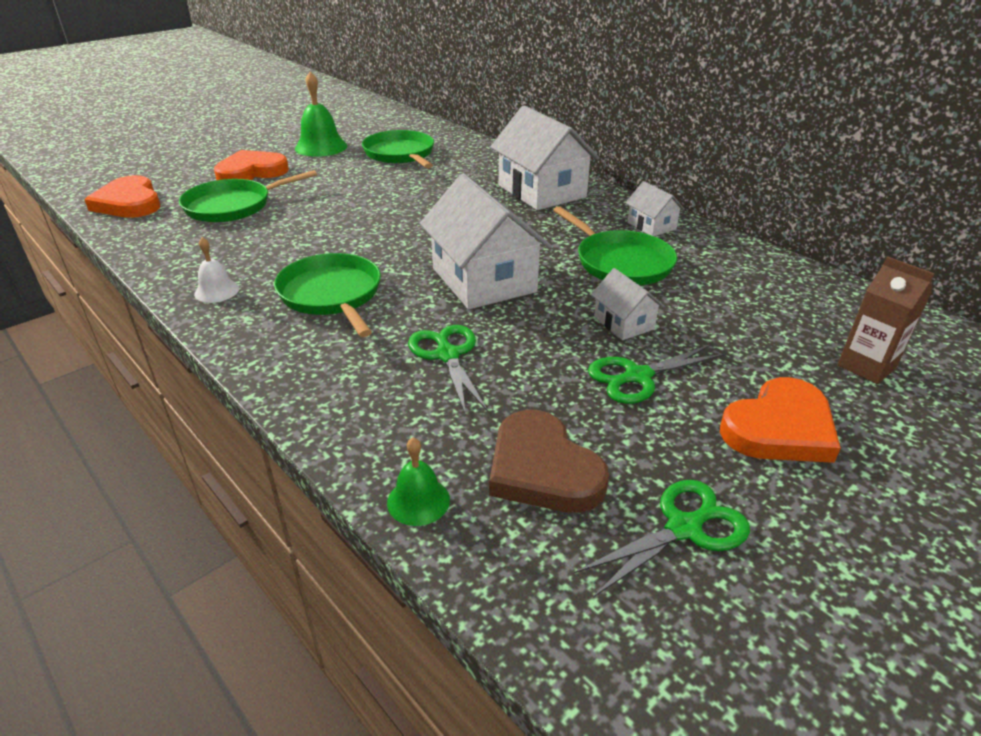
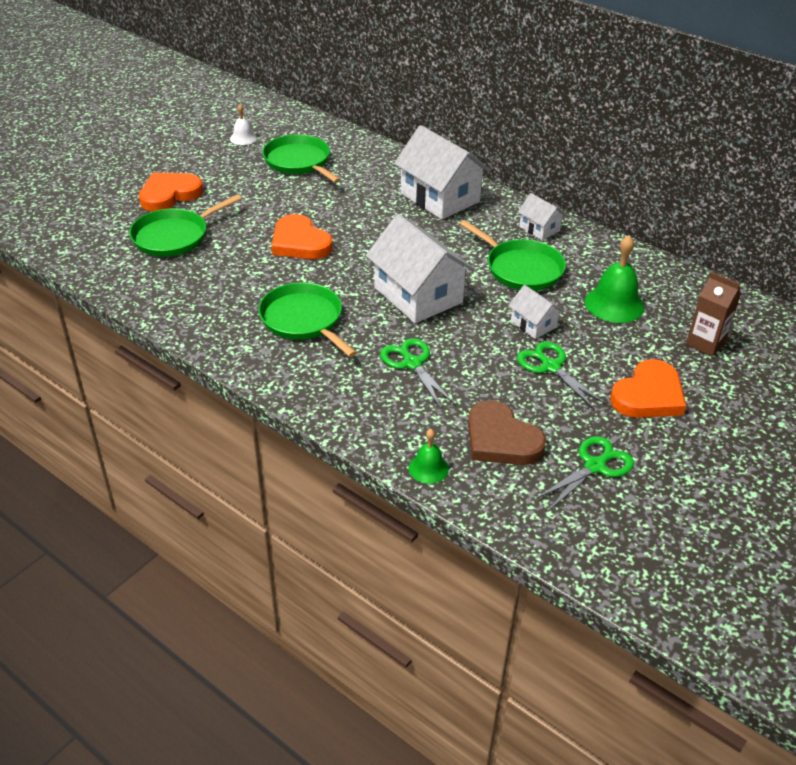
camera: 10 degrees left, 5 degrees up
orange heart [84,175,160,218] -> orange heart moved to [272,214,332,259]
white bell [194,237,239,303] -> white bell moved to [230,104,257,145]
green bell [295,71,347,157] -> green bell moved to [585,235,645,323]
green scissors [588,344,726,404] -> green scissors turned 90 degrees clockwise [517,341,606,410]

